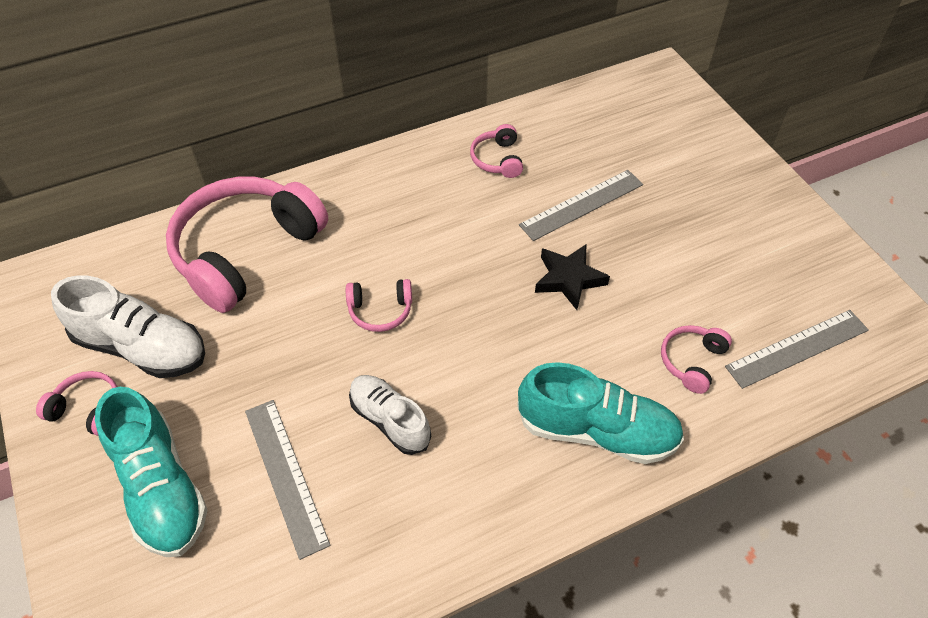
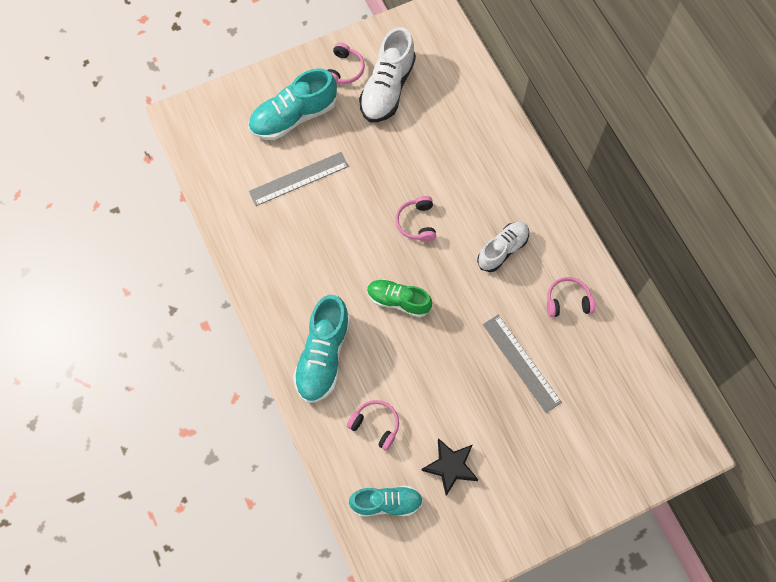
camera: 90 degrees right, 15 degrees up
pink headphones [166,177,328,313] -> none
white shoe [349,375,431,455] -> white shoe moved to [477,222,529,272]
black star [535,245,610,310] -> black star moved to [421,438,478,496]
grey ruler [725,310,869,389] -> turquoise shoe [349,486,423,517]
none -> green shoe [367,279,432,318]

